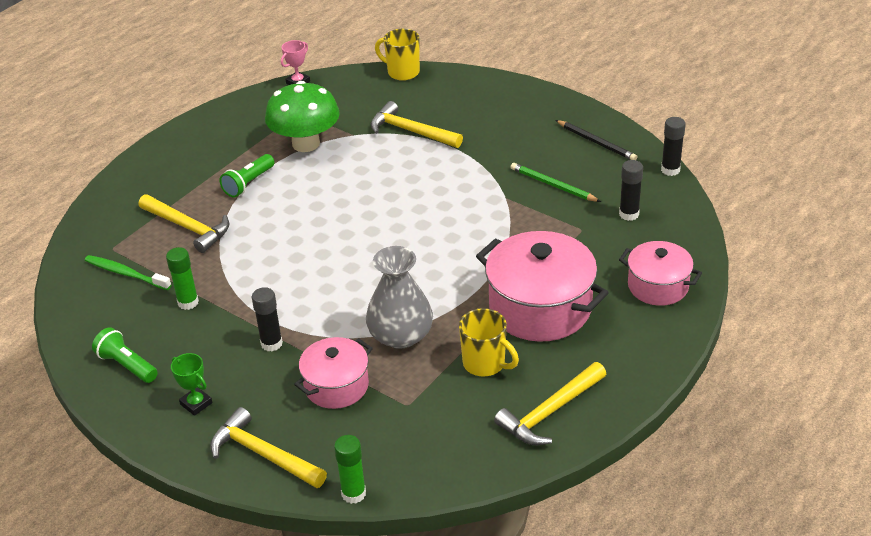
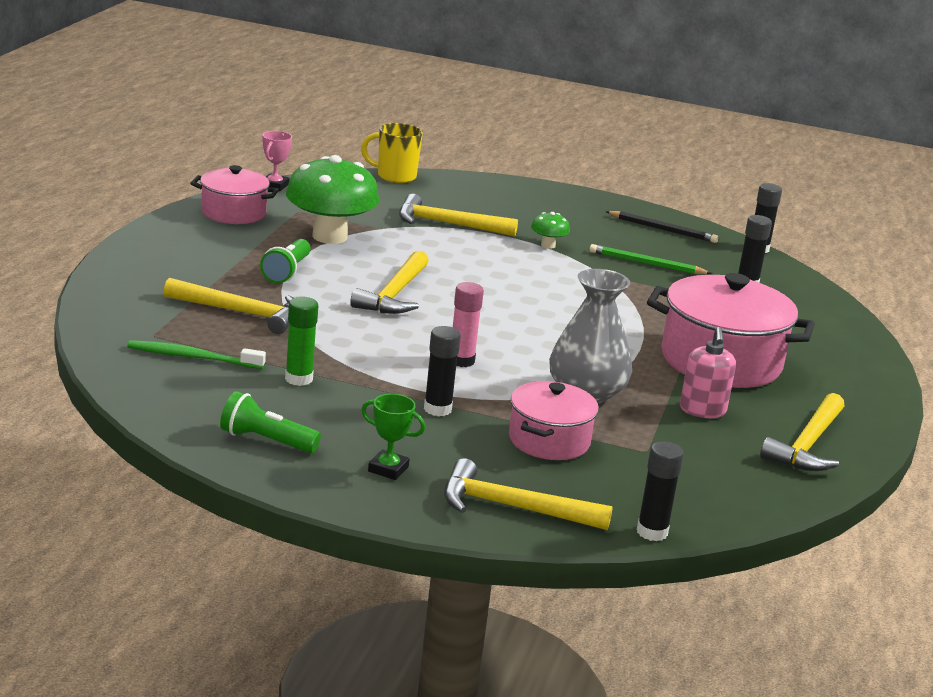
camera: 25 degrees left, 15 degrees down
green glue stick [334,435,366,504] -> black glue stick [637,441,684,541]
yellow mug [459,308,519,376] -> pink soap dispenser [680,327,736,418]
pink pot [619,241,702,306] -> pink pot moved to [190,165,279,224]
none -> yellow hammer [350,251,429,314]
none -> pink glue stick [453,282,484,367]
none -> green mushroom [531,212,570,249]

